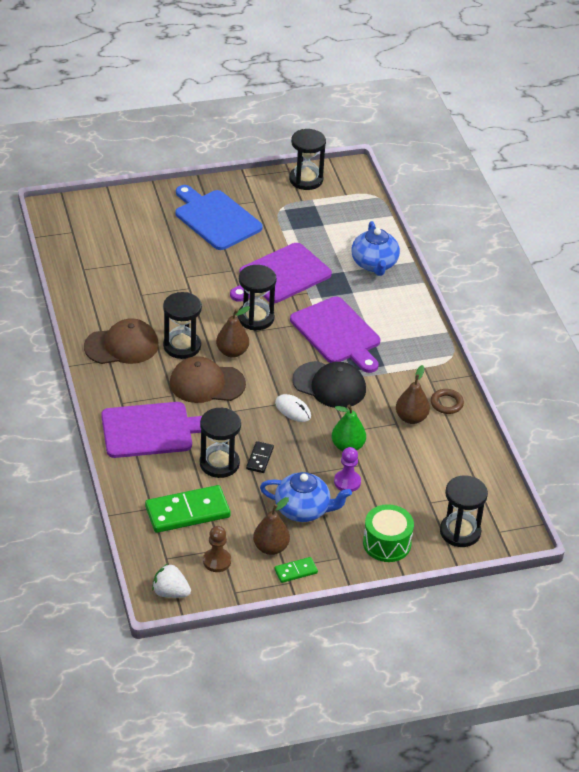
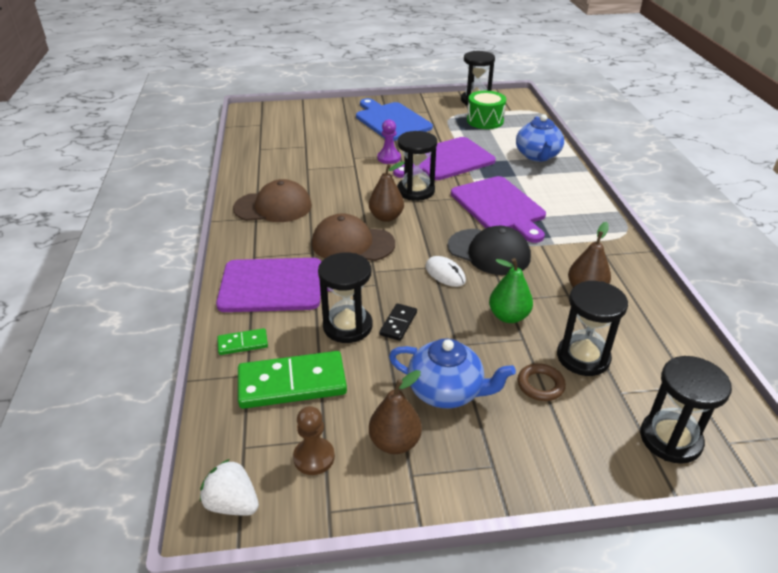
camera: 10 degrees right, 5 degrees down
black hourglass [163,292,202,359] -> black hourglass moved to [557,281,628,376]
green domino [274,557,318,583] -> green domino moved to [217,328,268,355]
purple pawn [334,447,361,492] -> purple pawn moved to [377,119,401,164]
green drum [363,504,414,562] -> green drum moved to [467,91,506,129]
brown ring [431,389,464,414] -> brown ring moved to [518,363,566,401]

